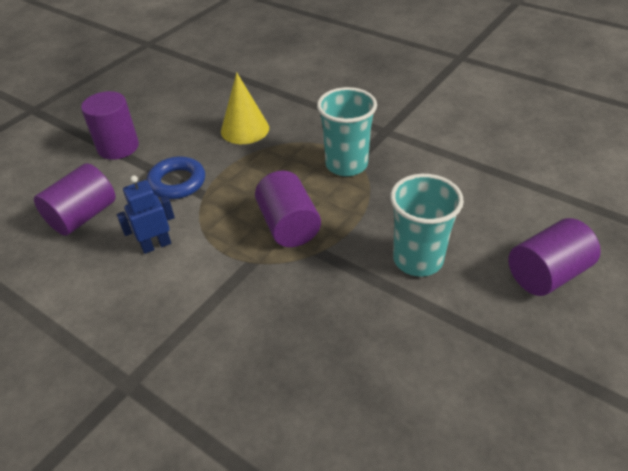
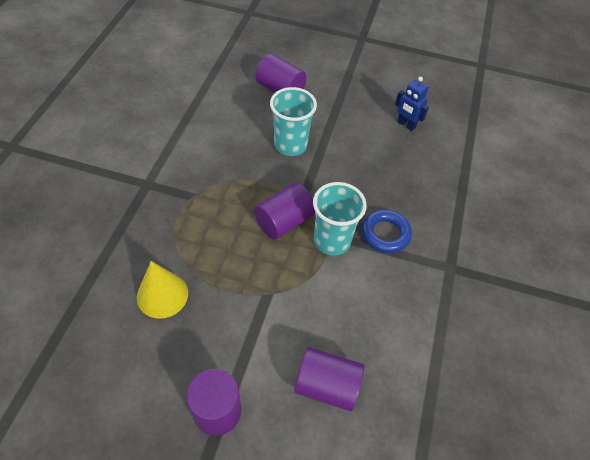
camera: 115 degrees left, 10 degrees up
blue robot [117,175,175,254] -> blue robot moved to [395,77,429,131]
blue ring [147,157,205,199] -> blue ring moved to [362,209,412,253]
turquoise cup [317,87,377,176] -> turquoise cup moved to [313,182,367,256]

